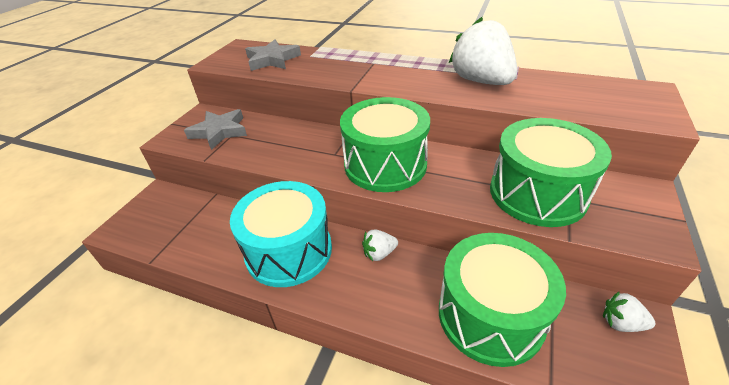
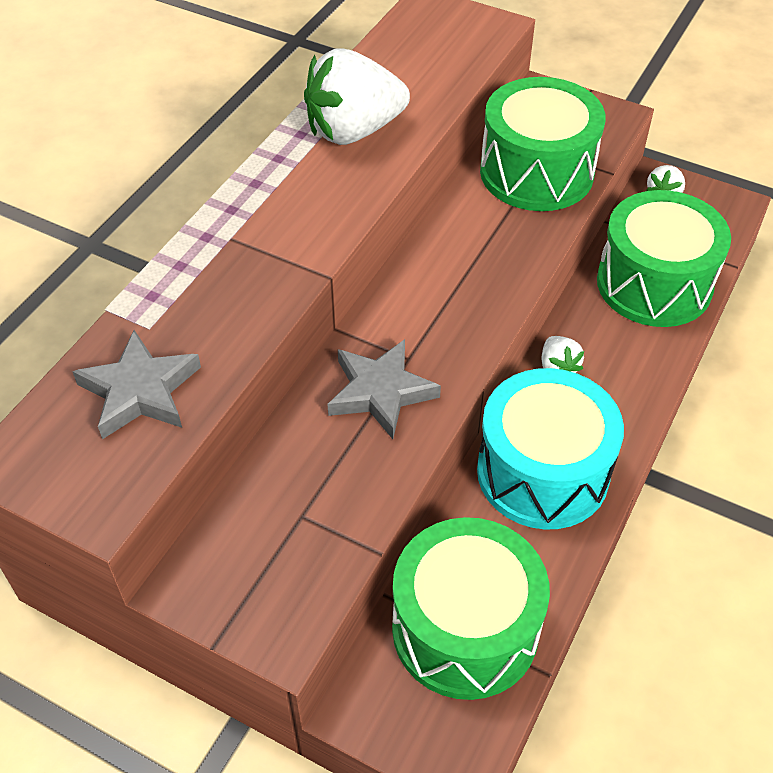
camera: 85 degrees left, 10 degrees up
grey star [184,109,247,150] -> grey star moved to [327,339,441,439]
green drum [340,97,430,192] -> green drum moved to [392,517,550,700]

